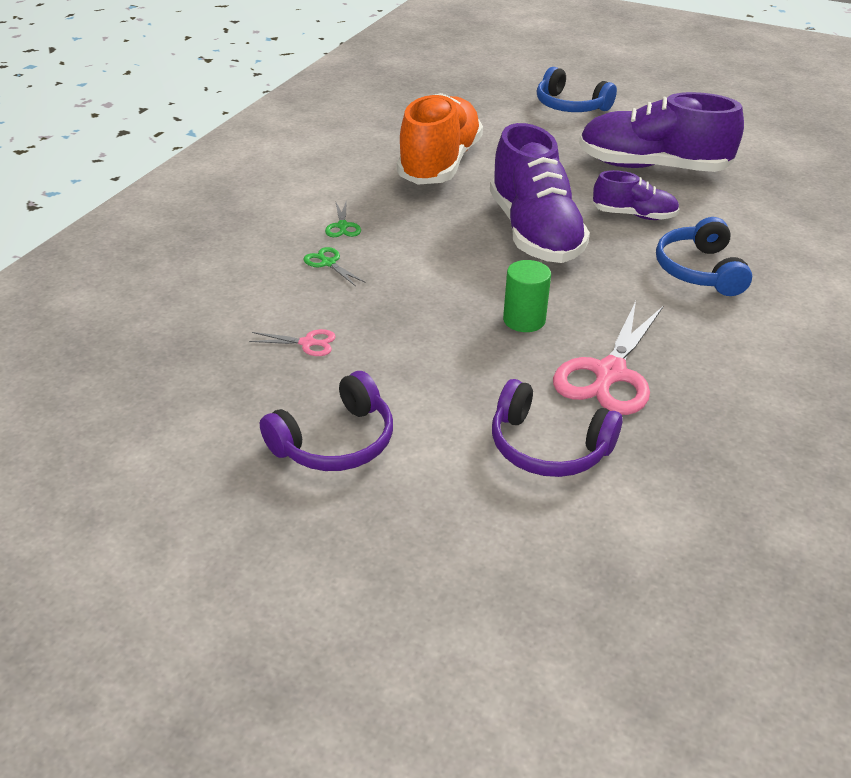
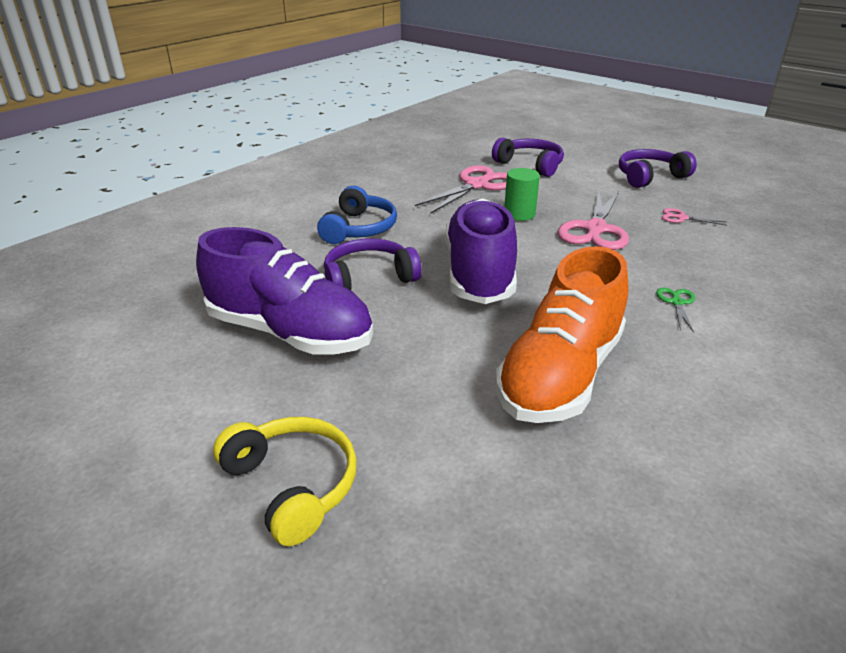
camera: 165 degrees left, 5 degrees down
green scissors [303,247,366,286] -> none
blue headphones [537,67,617,112] -> yellow headphones [213,417,357,546]
purple shoe [593,170,679,220] -> purple headphones [324,238,422,290]
none -> pink scissors [557,190,629,250]

